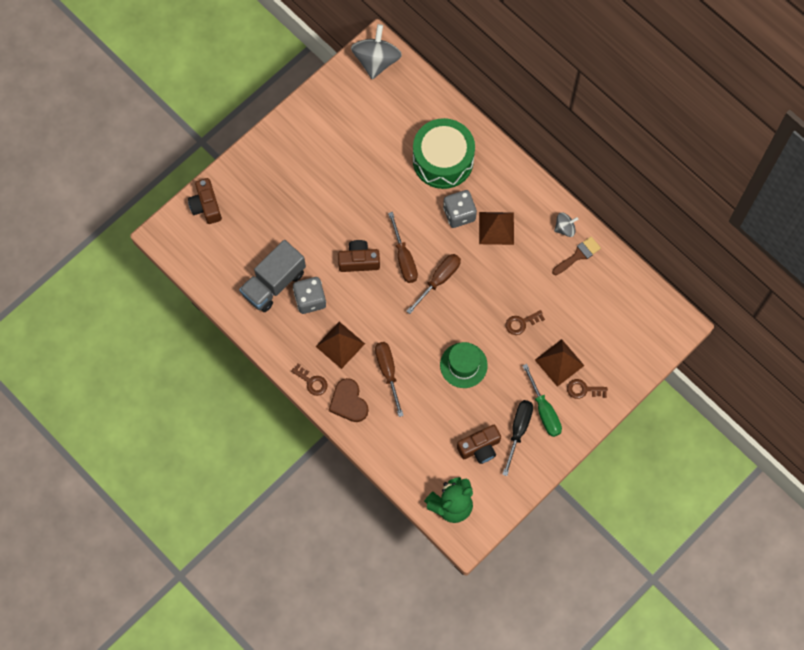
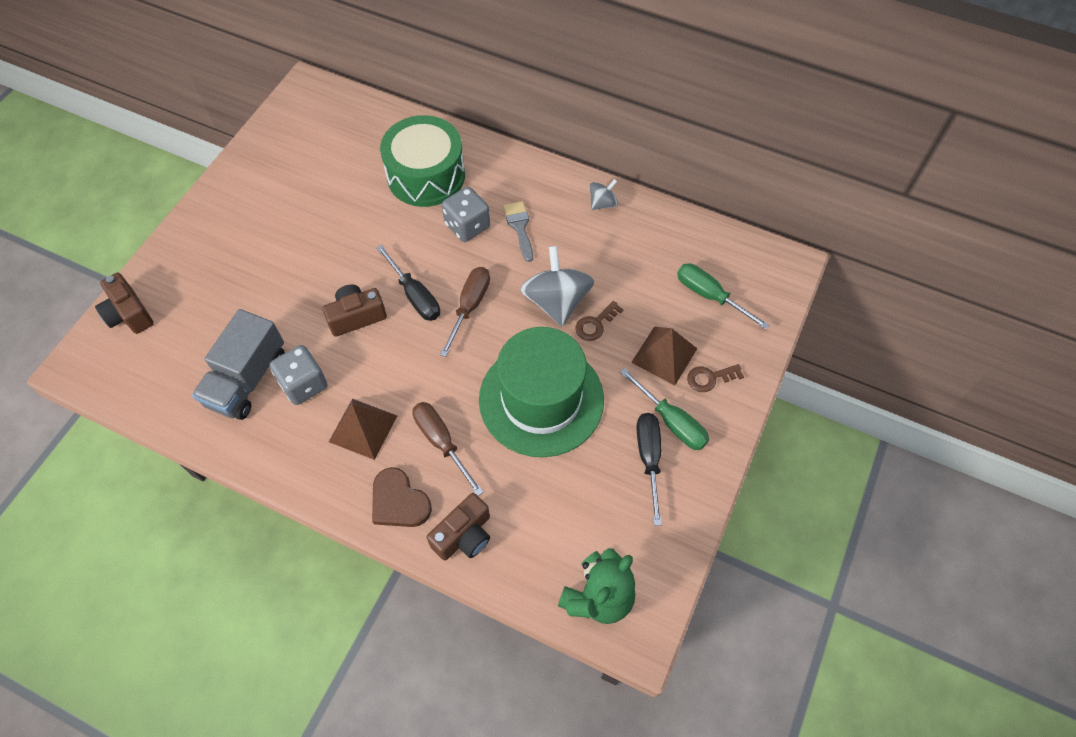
camera: 20 degrees left, 10 degrees down
brown key [291,364,327,396] -> none
grey spinning top [351,24,402,79] -> grey spinning top moved to [520,246,594,326]
brown screwdriver [388,212,418,283] -> black screwdriver [376,245,440,321]
green hat [440,342,488,388] -> green hat [479,327,604,457], size x1.85
brown camera [457,425,501,464] -> brown camera moved to [427,493,490,560]
brown pyramid [479,212,514,245] -> grey brush [503,201,533,262]
brown brush [552,236,601,275] -> none
none -> green screwdriver [677,263,769,330]

